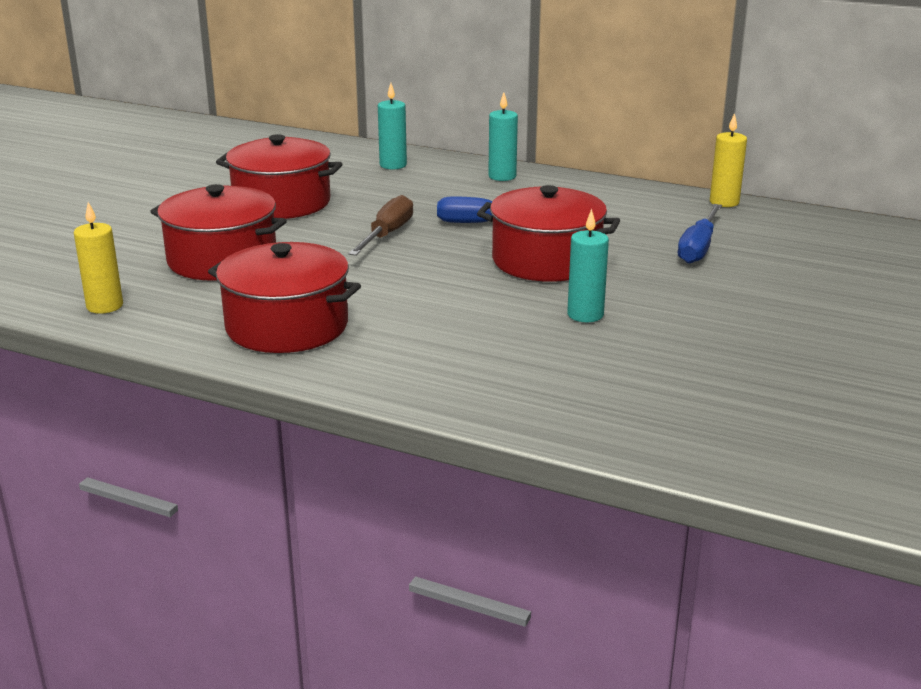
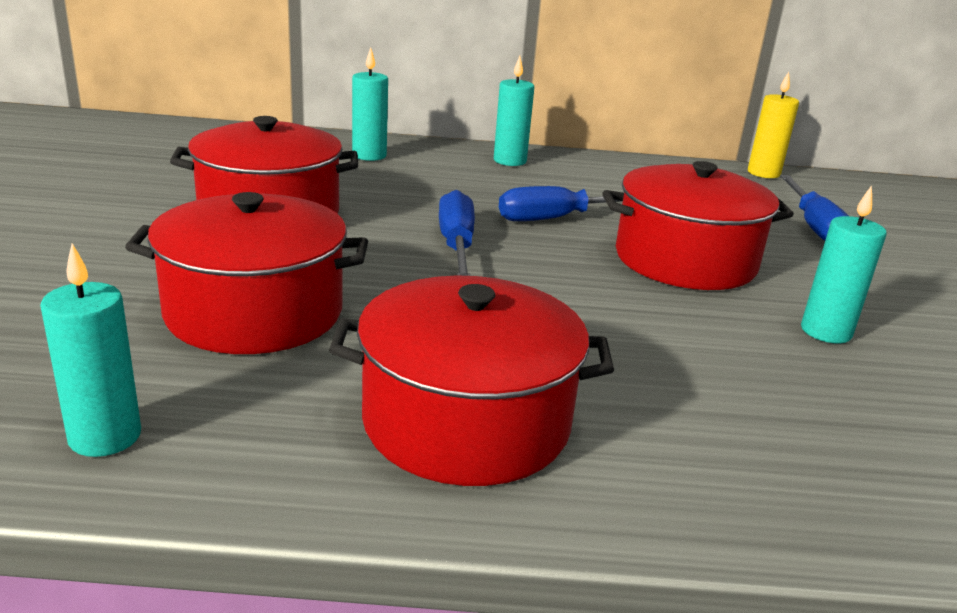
camera: 25 degrees left, 0 degrees up
yellow candle [74,202,123,314] -> turquoise candle [40,243,141,457]
brown screwdriver [348,195,413,256] -> blue screwdriver [439,190,475,276]

